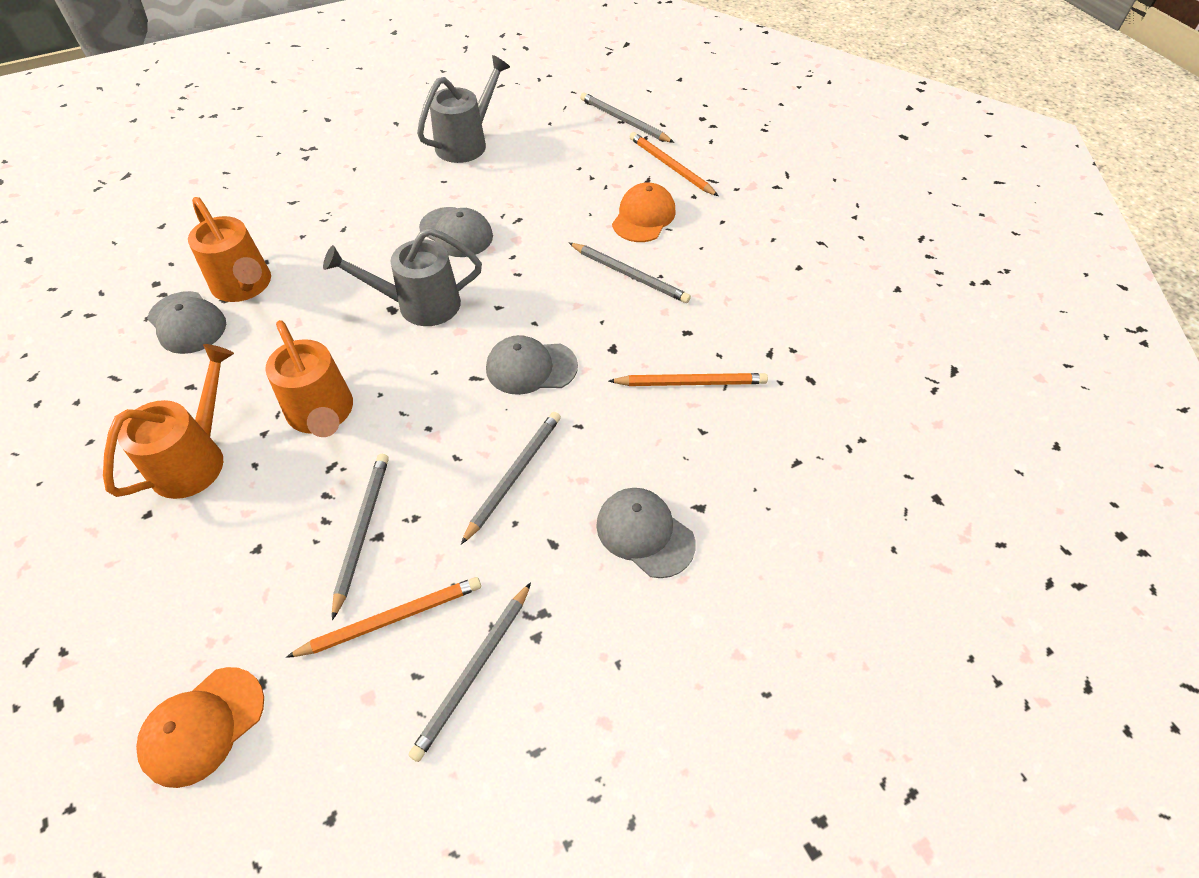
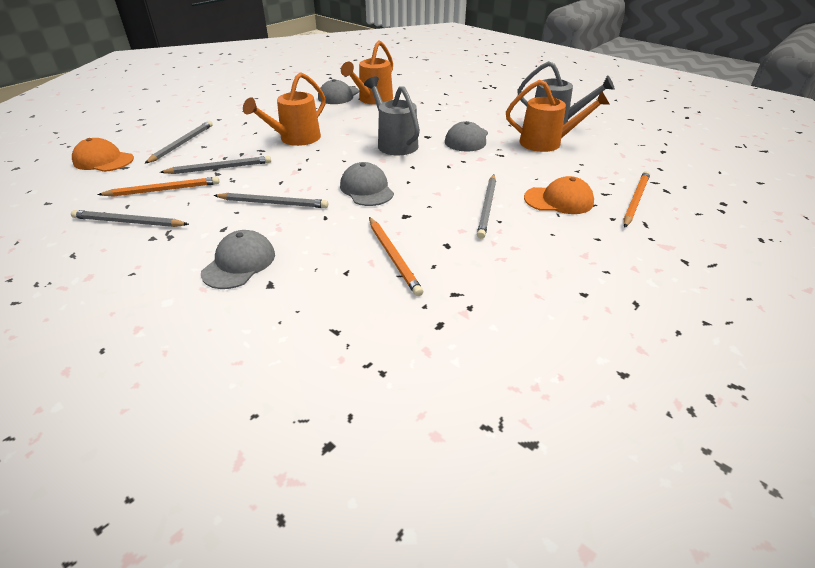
camera: 70 degrees right, 15 degrees down
orange watering can [103,344,234,499] -> orange watering can moved to [506,80,610,152]
orange pencil [286,577,481,658] -> orange pencil turned 60 degrees counterclockwise [97,177,220,197]
grey pencil [580,92,674,143] -> grey pencil moved to [144,121,213,164]

